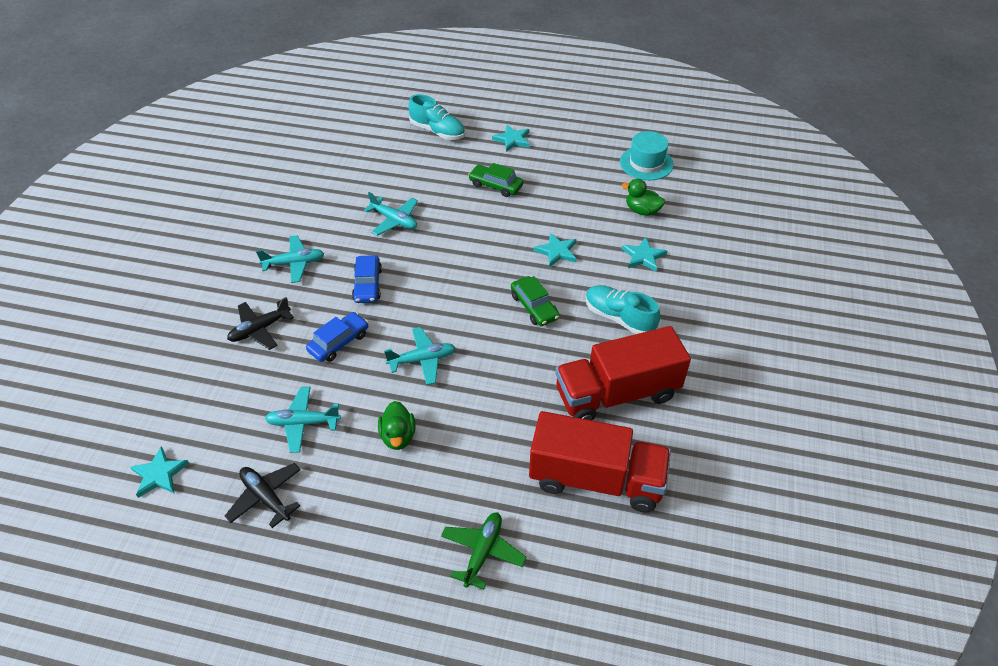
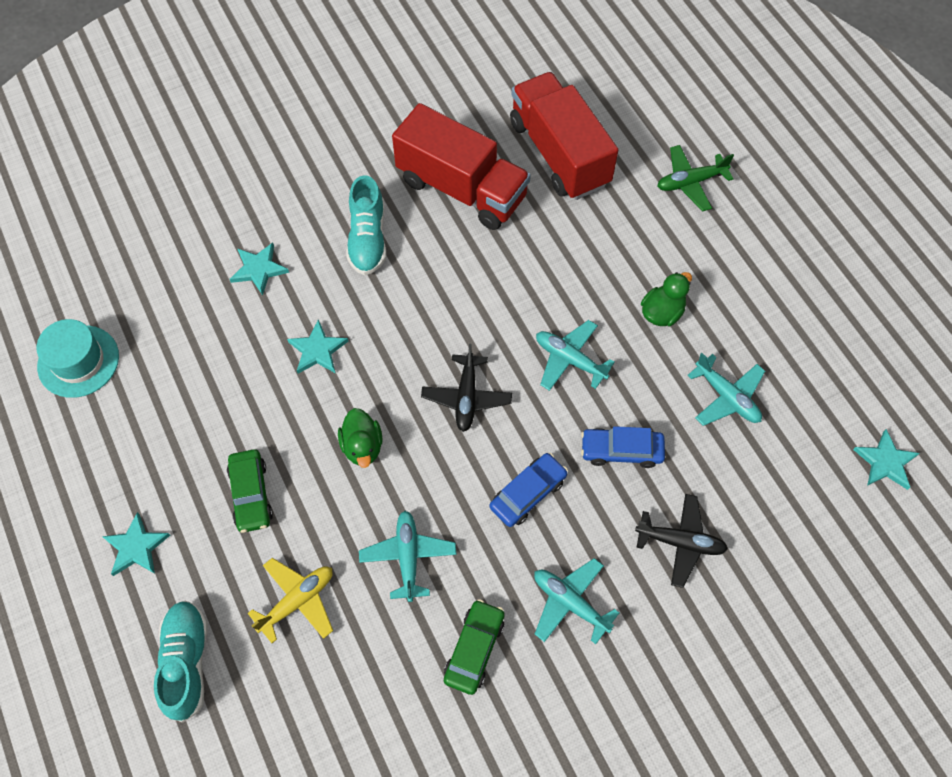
camera: 130 degrees left, 15 degrees up
black plane [225,463,301,528] -> black plane moved to [421,344,512,432]
green car [511,276,559,326] -> green car moved to [444,599,505,695]
green duck [622,179,665,216] -> green duck moved to [338,408,383,468]
none -> yellow plane [247,558,333,643]

